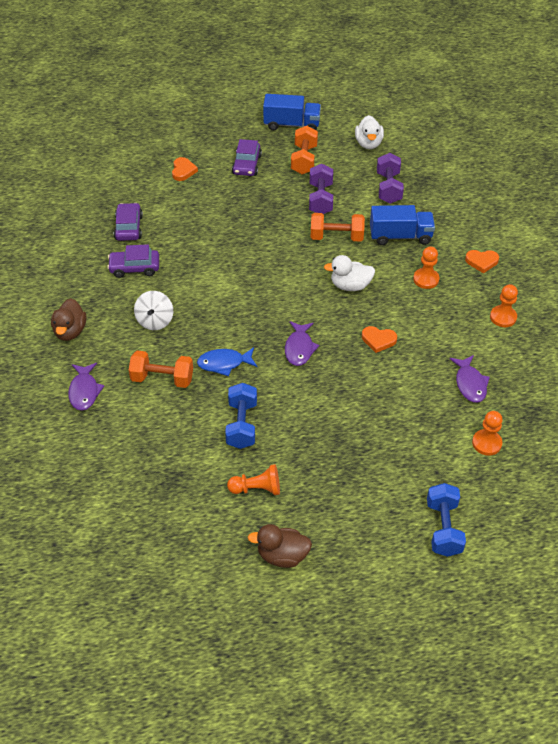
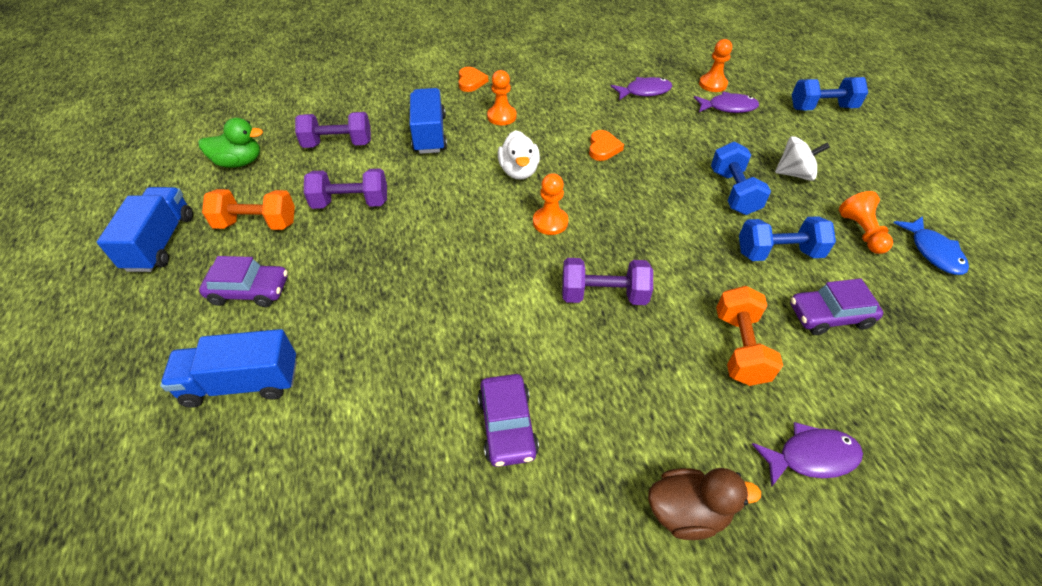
camera: 95 degrees left, 0 degrees up
purple car [114,203,143,241] -> purple car moved to [790,278,883,335]
white spinning top [134,291,173,330] -> white spinning top moved to [775,136,830,181]
orange heart [172,157,198,181] -> blue truck [160,329,297,408]
blue fish [197,347,257,376] -> blue fish moved to [893,216,969,275]
brown duck [248,524,312,568] -> none
purple fish [285,321,319,366] -> purple fish moved to [694,92,759,113]
orange dumbbell [311,213,365,241] -> none
white duck [355,115,384,149] -> green duck [198,118,263,168]
orange pawn [490,284,518,327] -> orange pawn moved to [533,173,568,235]
none -> purple dumbbell [562,258,653,305]
none -> blue dumbbell [711,141,771,215]

